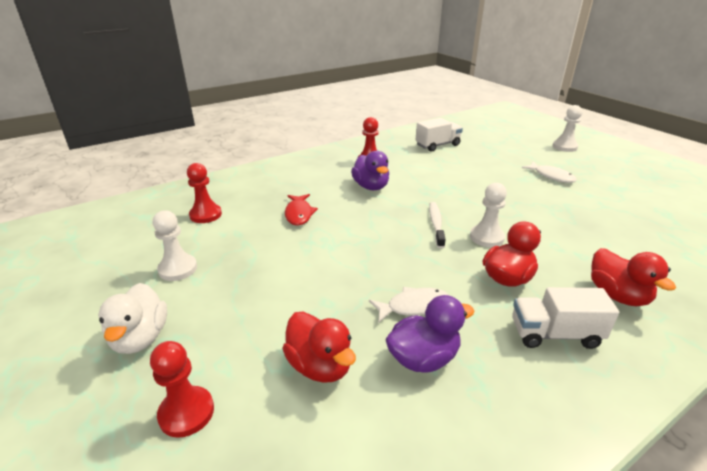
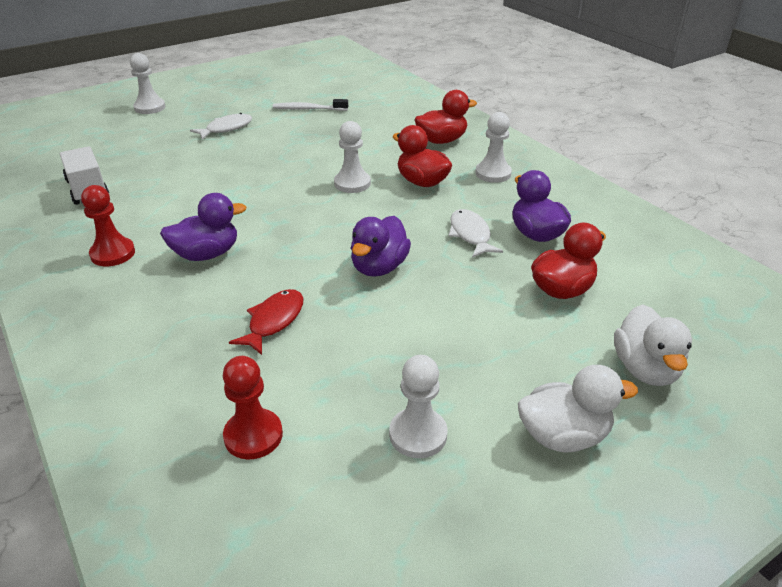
camera: 90 degrees left, 5 degrees up
red pawn [150,341,214,438] -> white duck [614,304,692,386]
red fish [285,194,318,225] -> red fish turned 60 degrees counterclockwise [229,289,303,355]
white toothbrush [429,202,446,248] -> white toothbrush moved to [273,99,348,111]
white truck [512,287,619,349] -> white pawn [475,112,512,183]
none -> purple duck [351,216,411,277]

